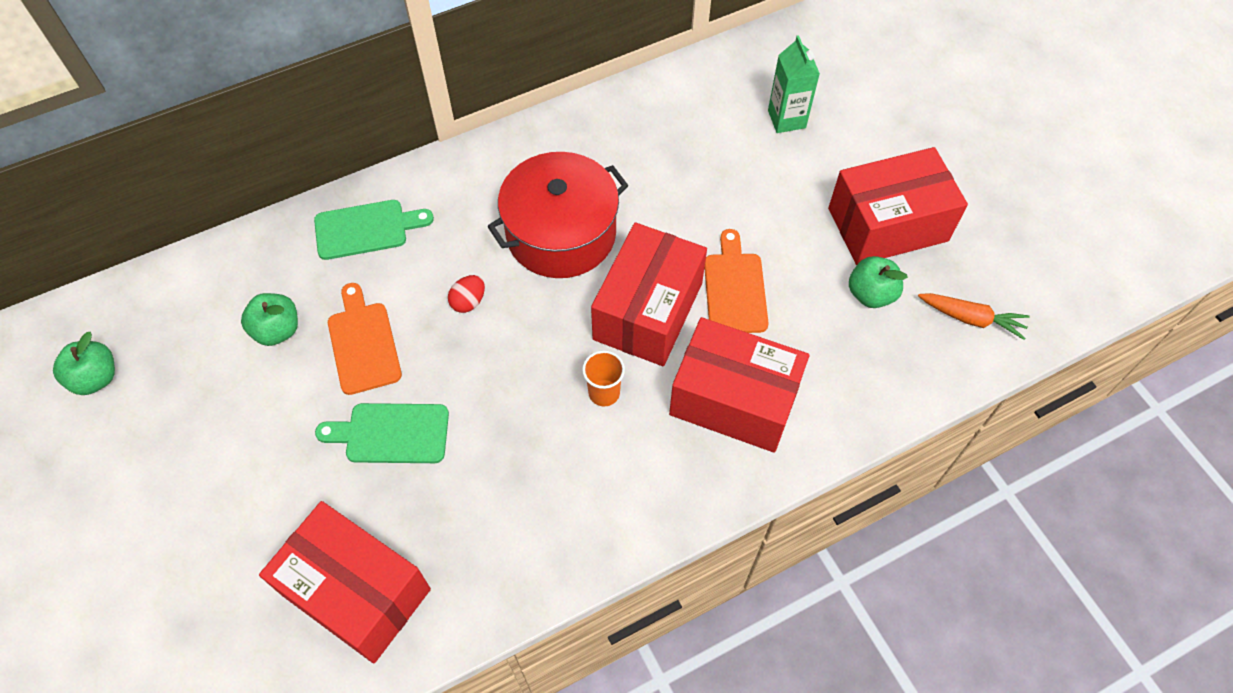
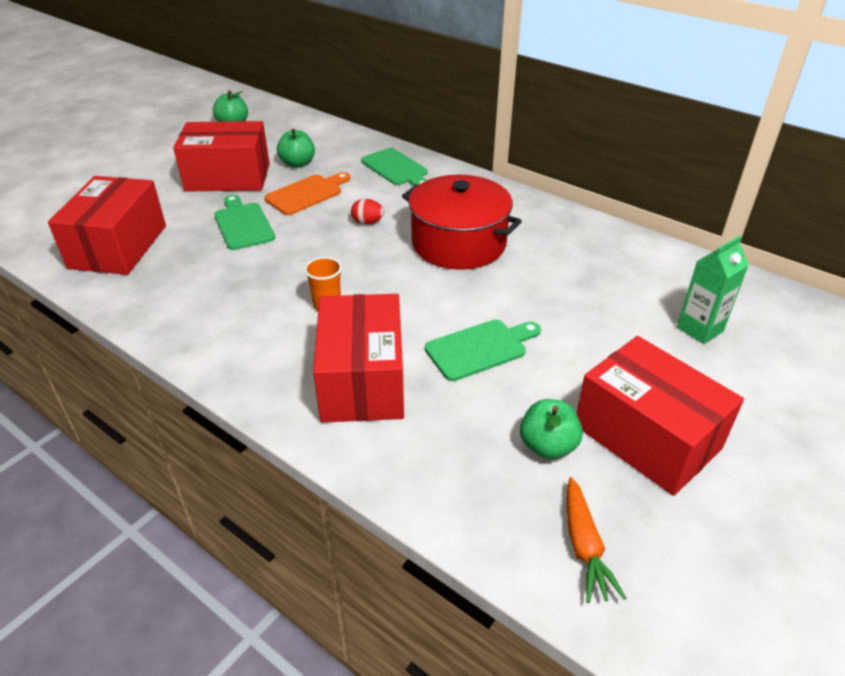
camera: 65 degrees right, 20 degrees down
red box [591,222,707,366] -> red box moved to [173,121,270,192]
orange cutting board [704,229,768,333] -> green cutting board [425,320,541,381]

